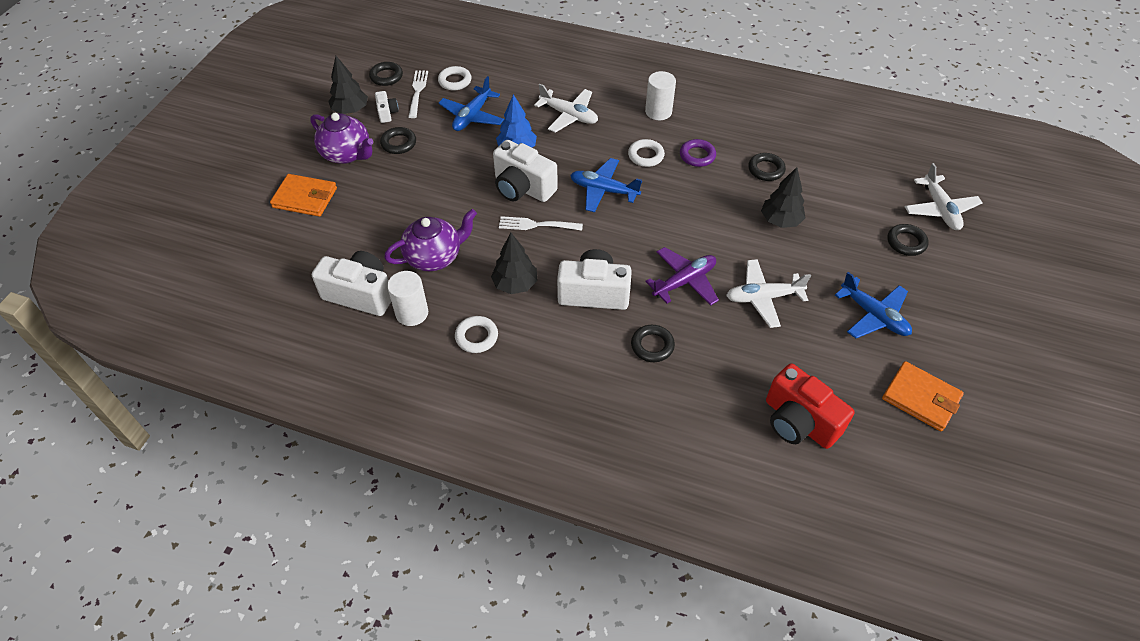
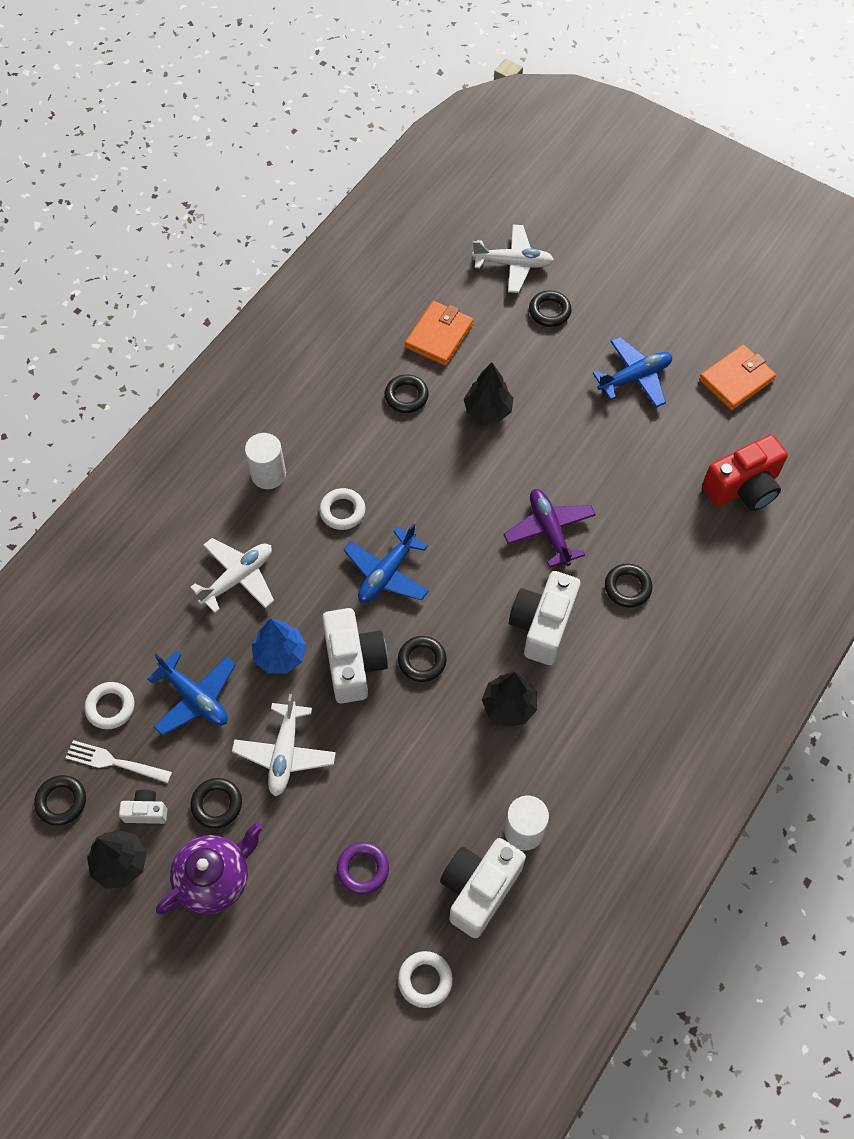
camera: 75 degrees left, 10 degrees up
orange wallet [270,174,337,217] -> orange wallet moved to [405,301,474,366]
purple teapot [384,209,477,271] -> none
white ring [455,316,498,353] -> white ring moved to [398,951,453,1008]
white camera [493,140,558,202] -> white camera turned 60 degrees counterclockwise [322,608,388,703]
white fork [499,216,583,231] -> black ring [398,636,447,682]
purple ring [680,139,716,167] -> purple ring moved to [337,842,389,895]
white plane [726,259,811,328] -> white plane moved to [232,694,336,796]

